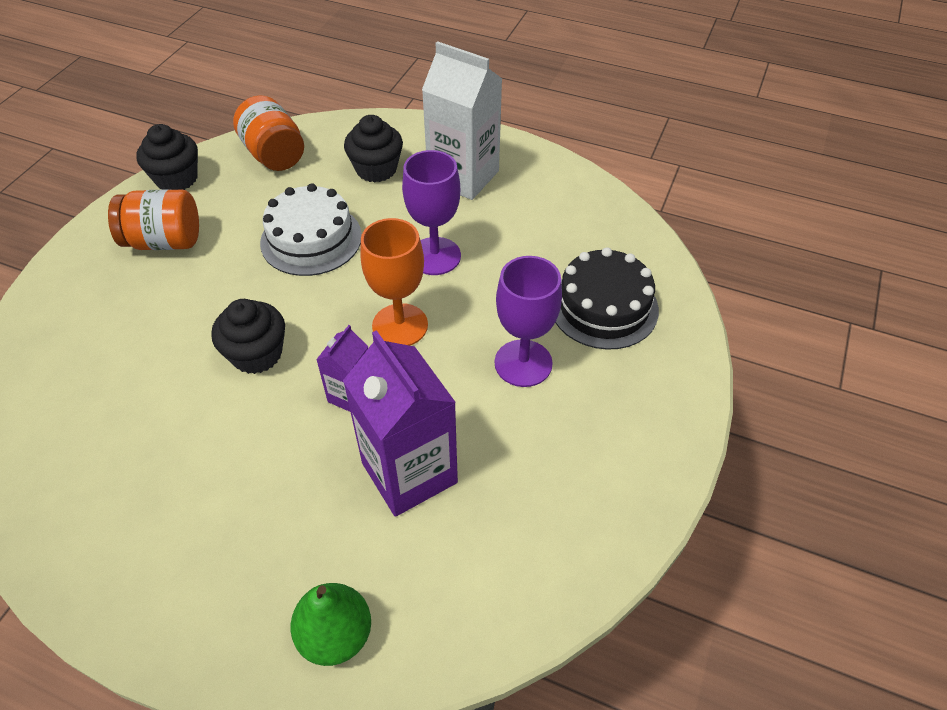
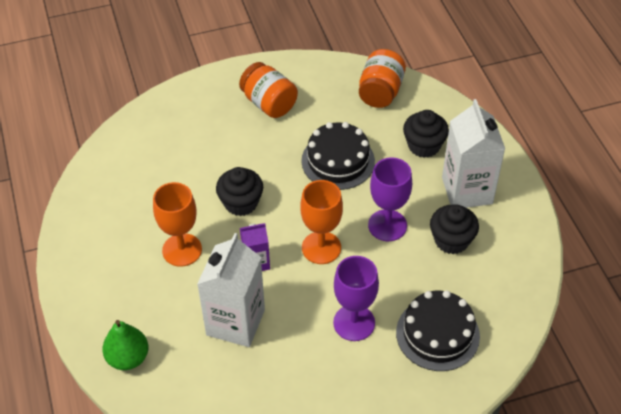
camera: 50 degrees right, 0 degrees up
black cupcake [136,124,198,190] -> black cupcake moved to [430,205,479,254]
white cake [260,183,362,276] -> black cake [301,122,375,190]
purple carton [343,330,458,517] -> white carton [197,233,265,347]
none -> orange goblet [153,182,202,267]

